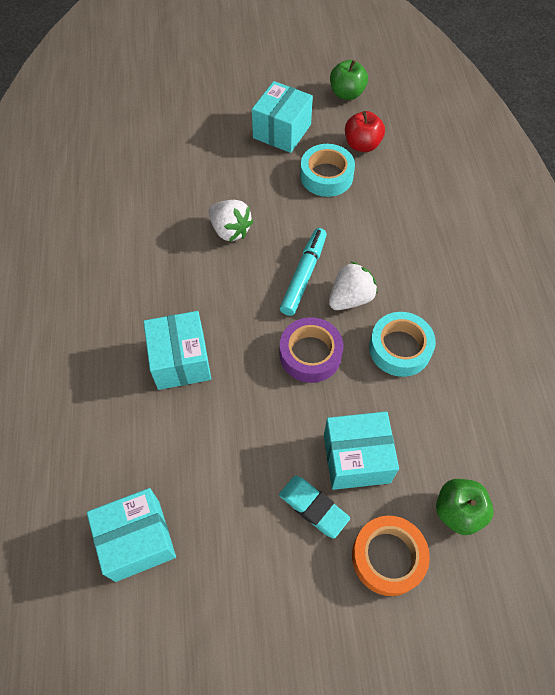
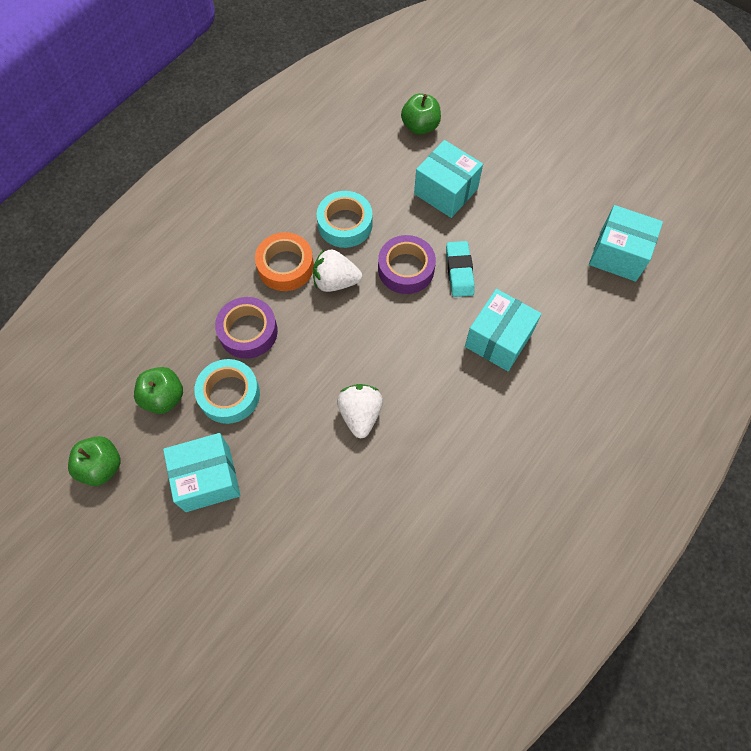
camera: 135 degrees left, 5 degrees up
turquoise eraser [279,476,350,538] -> turquoise eraser moved to [446,241,475,297]
turquoise marker [280,228,327,316] -> none
red apple [345,111,385,152] -> green apple [134,367,183,414]
orange tape [352,516,430,596] -> orange tape moved to [255,232,314,291]
none -> purple tape [215,297,278,359]

